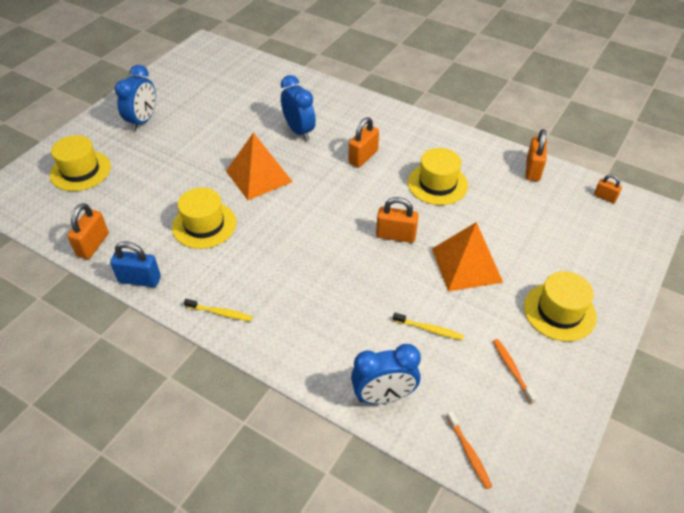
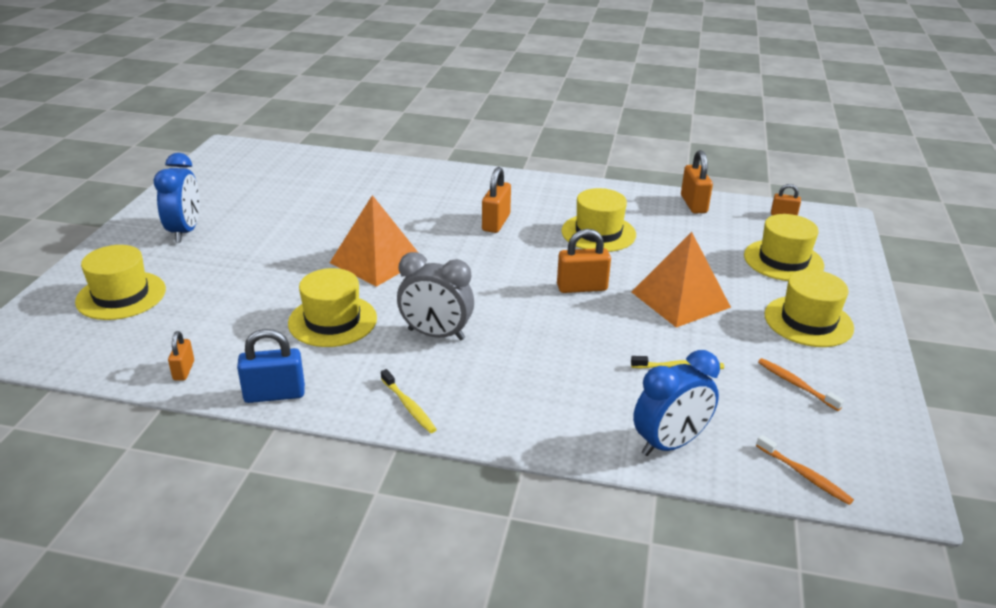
camera: 20 degrees left, 15 degrees down
orange padlock [67,203,109,259] -> orange padlock [168,331,194,380], size x0.59
yellow toothbrush [184,299,253,321] -> yellow toothbrush turned 60 degrees clockwise [381,369,437,433]
blue clock [281,75,316,141] -> none
none -> grey clock [397,252,474,340]
none -> yellow hat [744,214,824,281]

